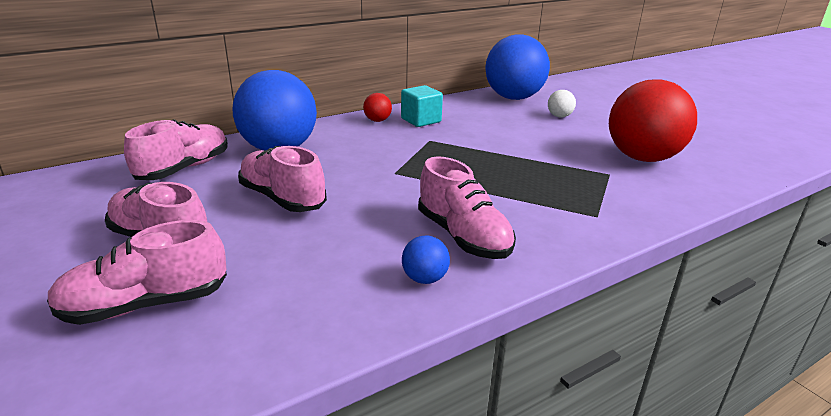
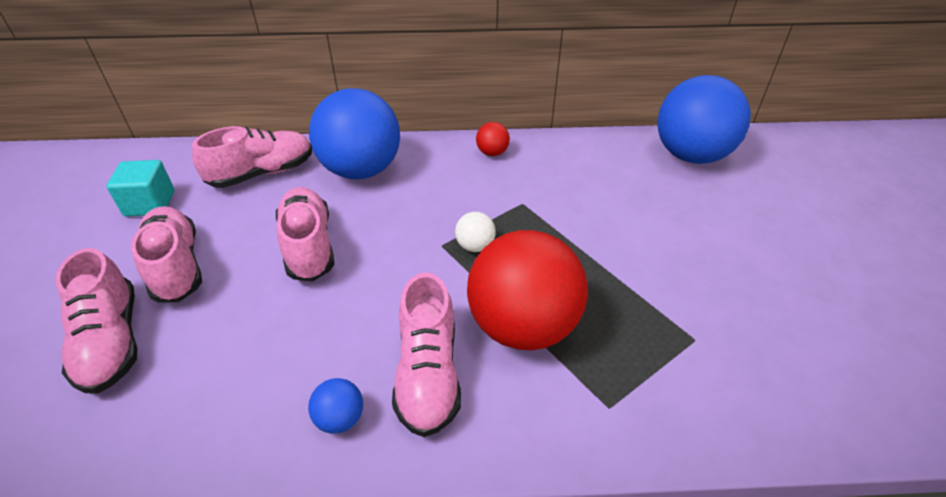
camera: 30 degrees right, 15 degrees up
pink shoe [47,220,227,325] -> pink shoe turned 120 degrees counterclockwise [56,248,138,394]
turquoise cube [401,85,443,127] -> turquoise cube moved to [106,160,174,217]
white ball [548,90,576,117] -> white ball moved to [455,212,496,252]
red ball [609,79,697,162] -> red ball moved to [467,230,588,350]

